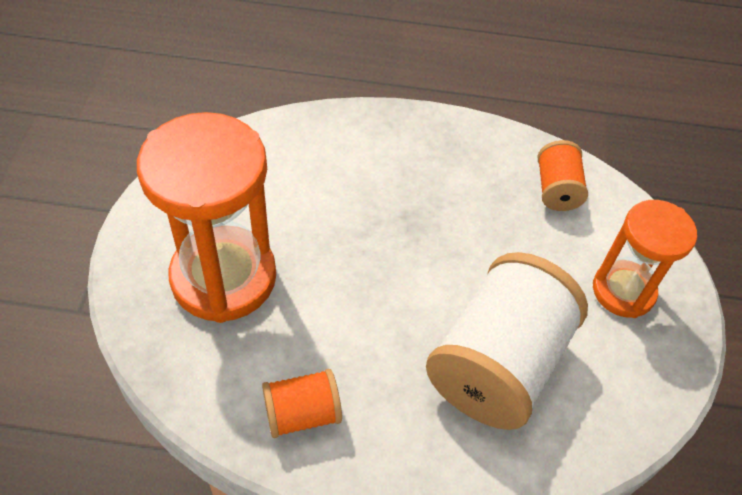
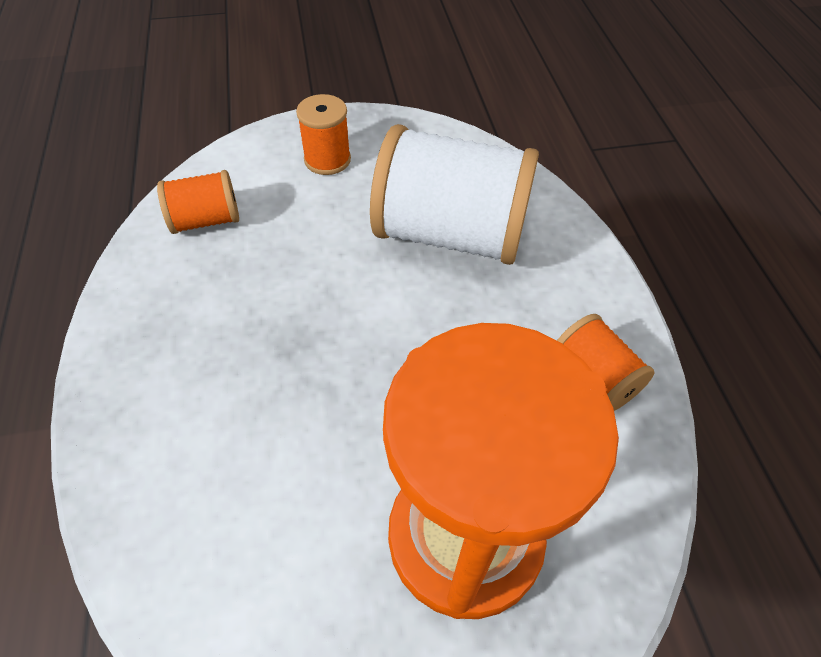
camera: 105 degrees left, 0 degrees up
orange hourglass [593,200,697,318] -> orange spool [296,94,351,175]

